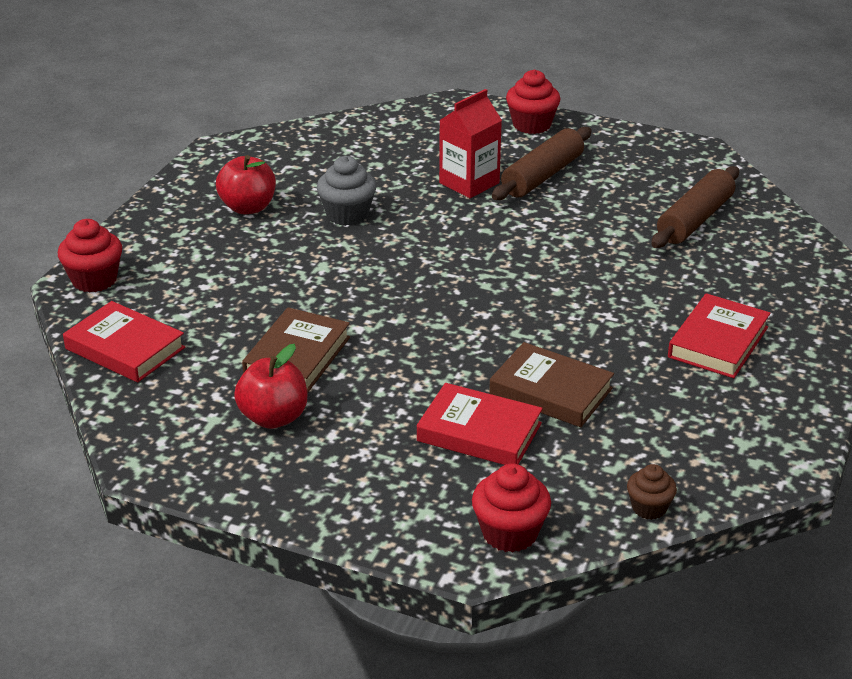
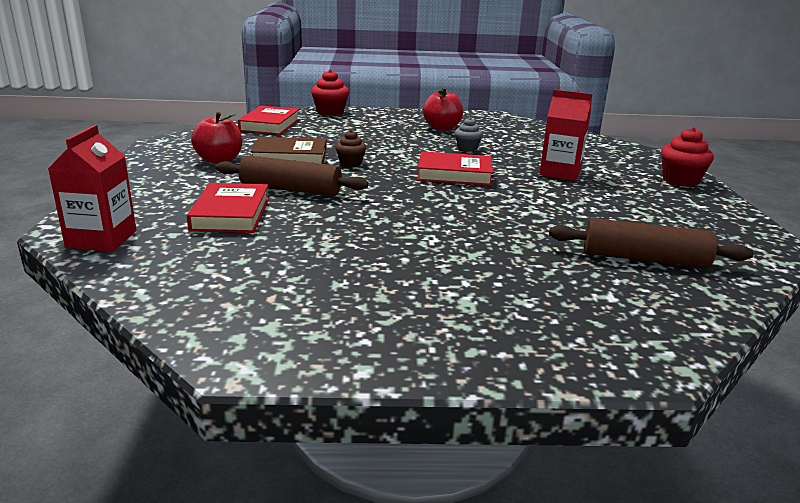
camera: 65 degrees right, 10 degrees down
grey cupcake [317,156,376,226] -> grey cupcake [455,117,483,151], size x0.64
red cupcake [472,464,551,553] -> red carton [48,125,137,252]
brown book [489,342,614,427] -> none
brown rolling pin [492,127,592,200] -> brown rolling pin moved to [216,155,369,196]
brown cupcake [627,464,677,520] -> brown cupcake moved to [336,130,366,167]
red book [668,293,770,378] -> red book moved to [417,151,493,186]

